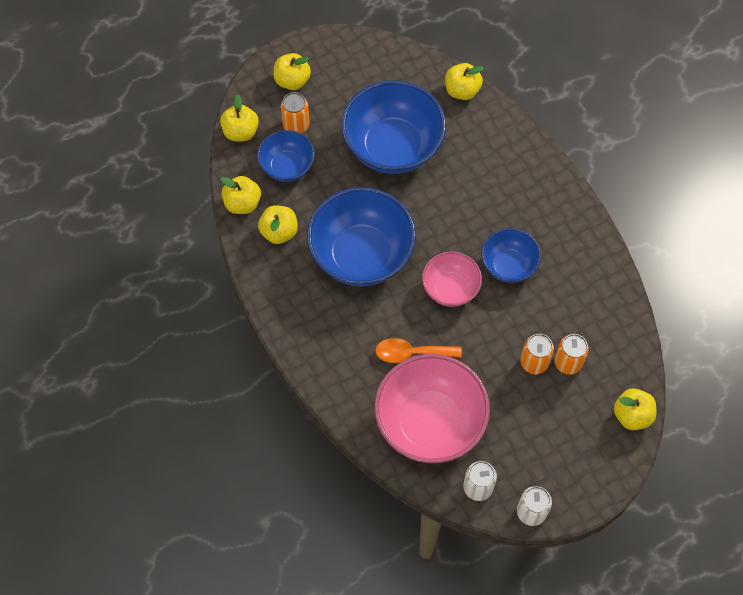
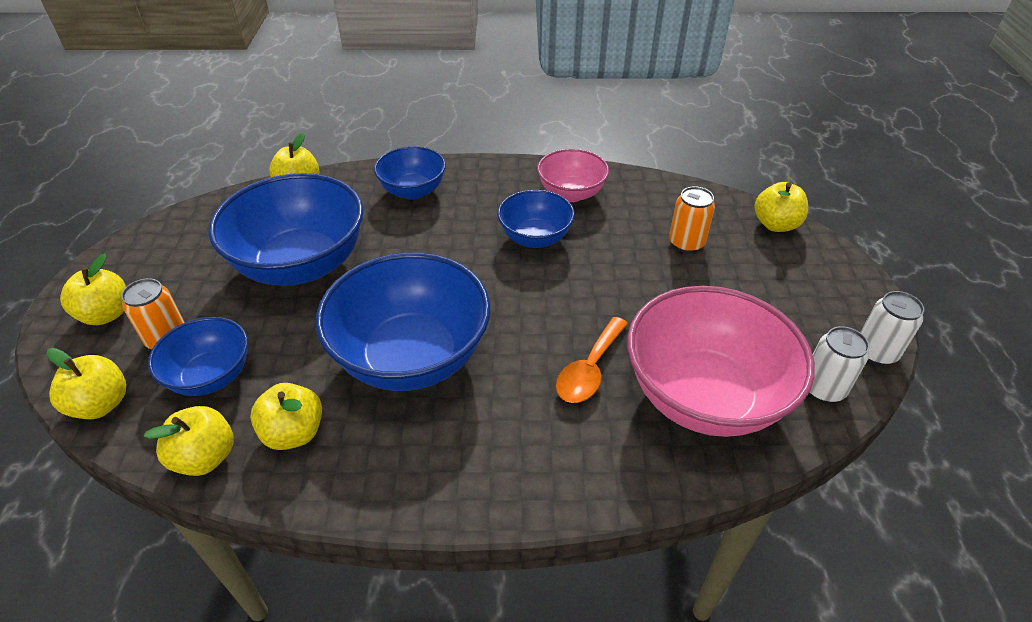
camera: 60 degrees left, 20 degrees down
pink bowl [422,251,482,307] -> pink bowl moved to [537,149,609,202]
orange can [520,334,554,374] -> none
none -> blue bowl [374,146,446,199]

